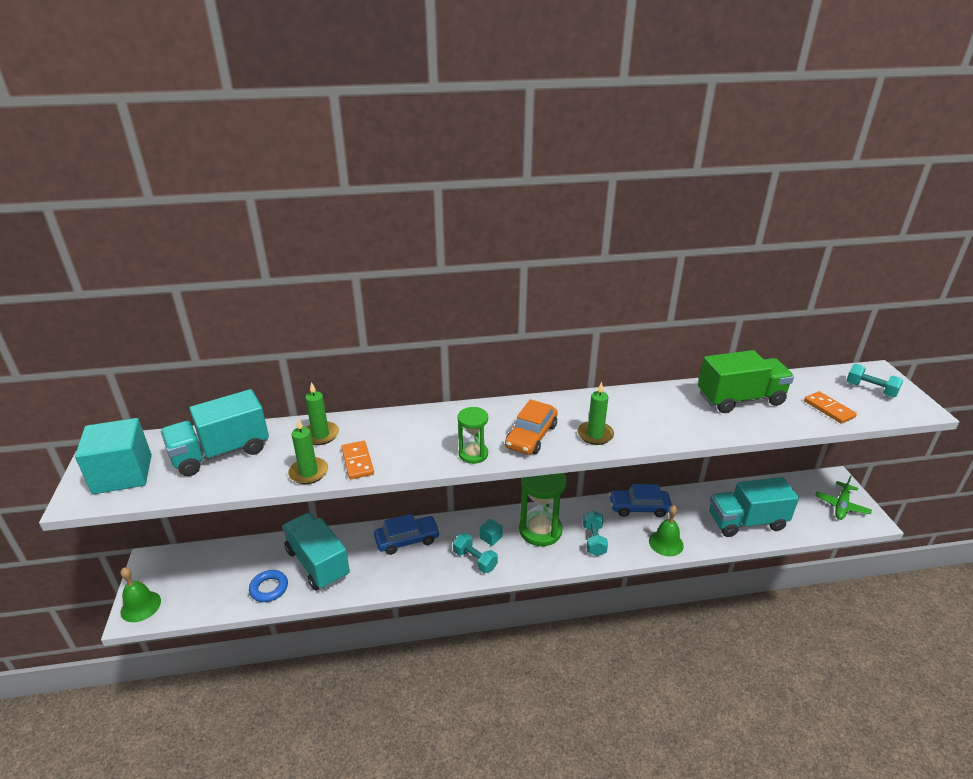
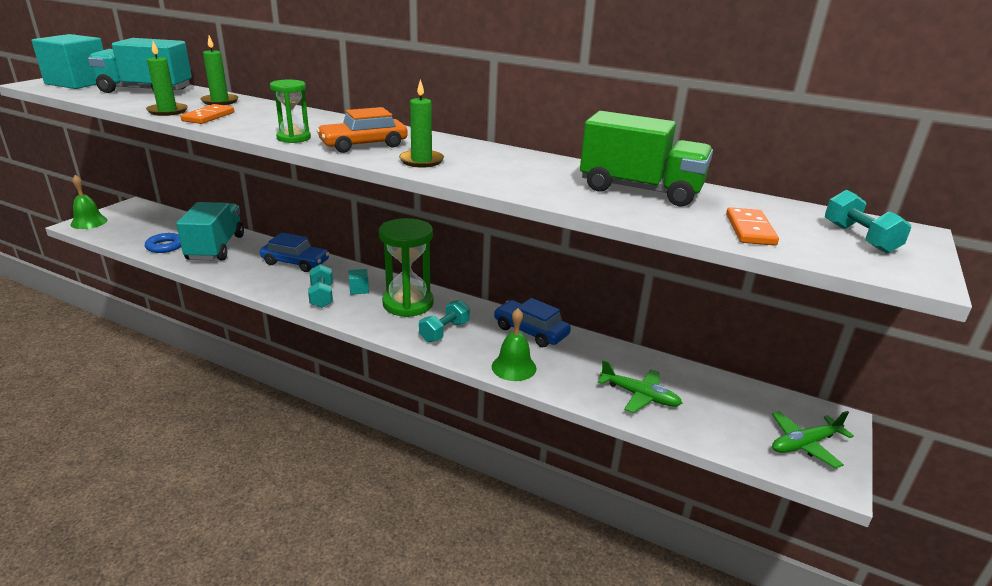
camera: 35 degrees right, 5 degrees down
turquoise truck [709,477,799,537] -> green plane [598,360,682,413]

